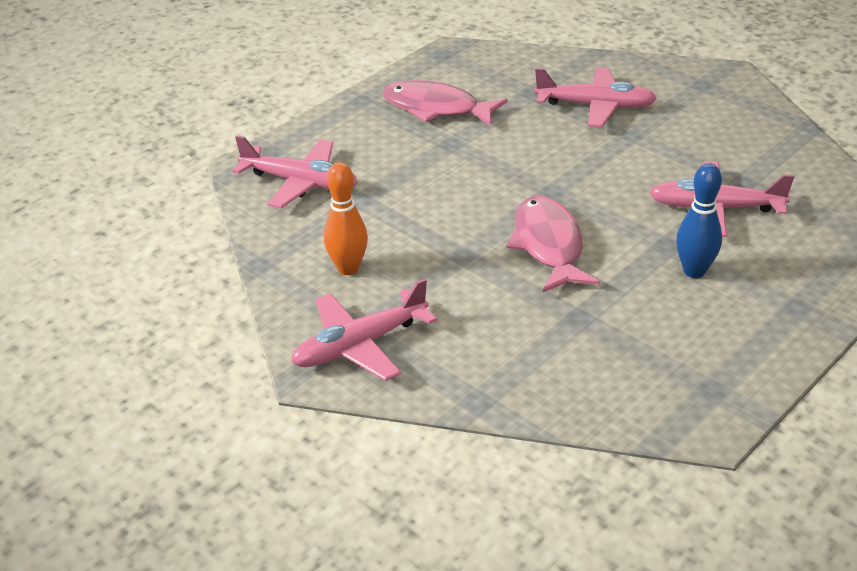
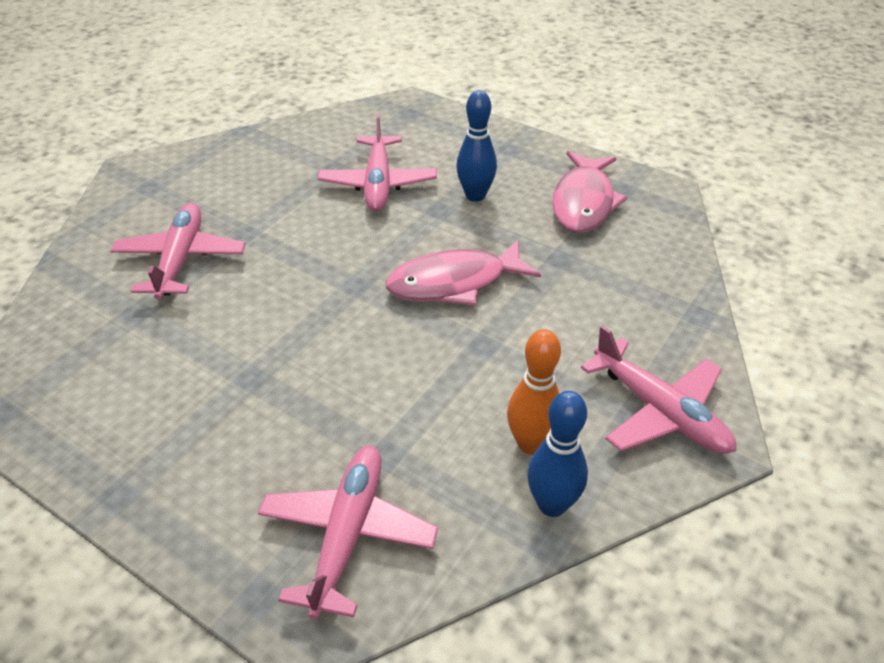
camera: 100 degrees left, 5 degrees up
pink fish [383,80,508,126] -> pink fish moved to [552,151,628,233]
none -> blue bowling pin [527,391,588,517]

